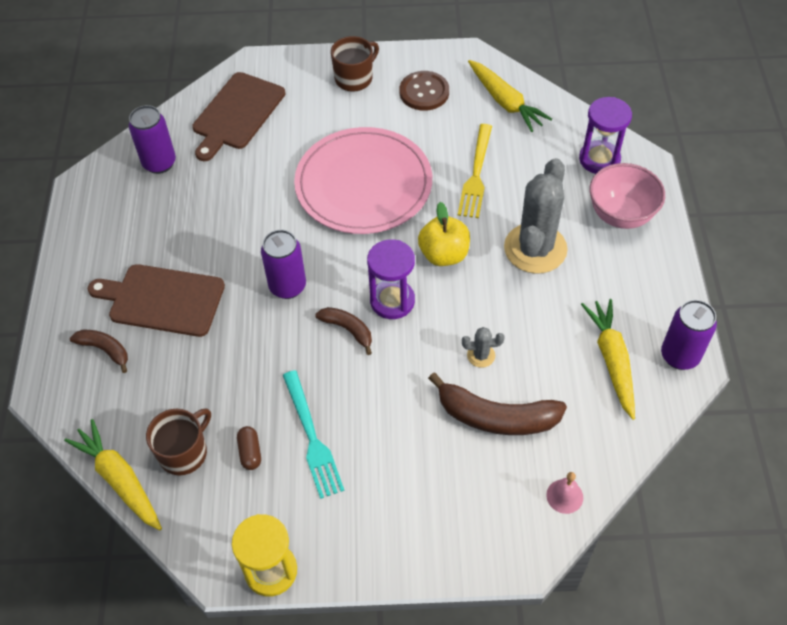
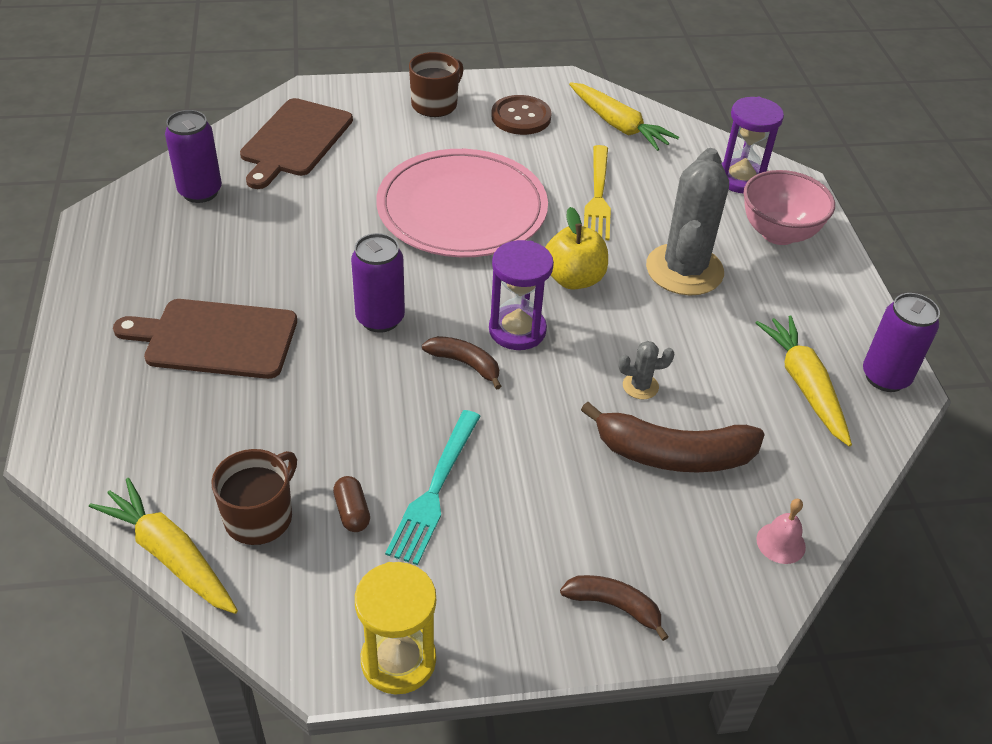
camera: 10 degrees left, 10 degrees down
brown banana [70,330,128,373] -> brown banana moved to [560,575,669,641]
turquoise fork [283,370,344,499] -> turquoise fork turned 45 degrees clockwise [385,410,481,565]

